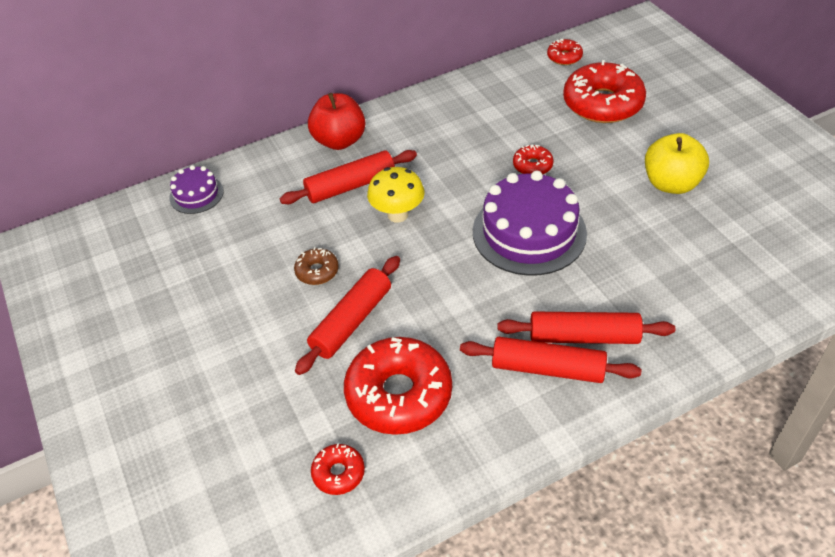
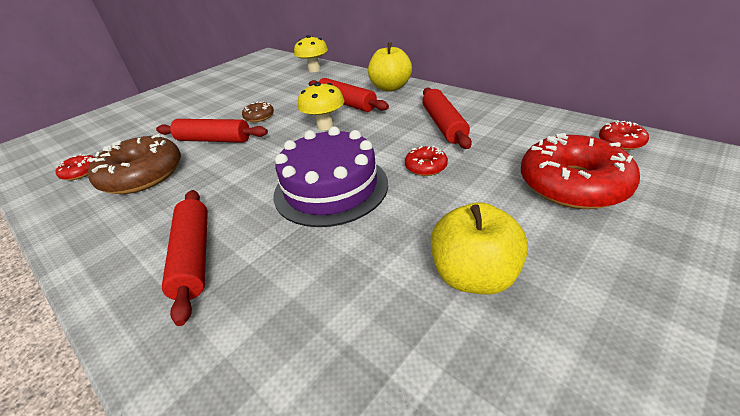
camera: 70 degrees right, 10 degrees down
purple cake [169,165,224,214] -> yellow mushroom [294,35,328,72]
red apple [308,93,365,150] -> yellow apple [368,42,412,92]
red donut [344,337,452,435] -> brown donut [88,134,181,194]
red rolling pin [460,337,642,383] -> red rolling pin moved to [422,88,472,149]

